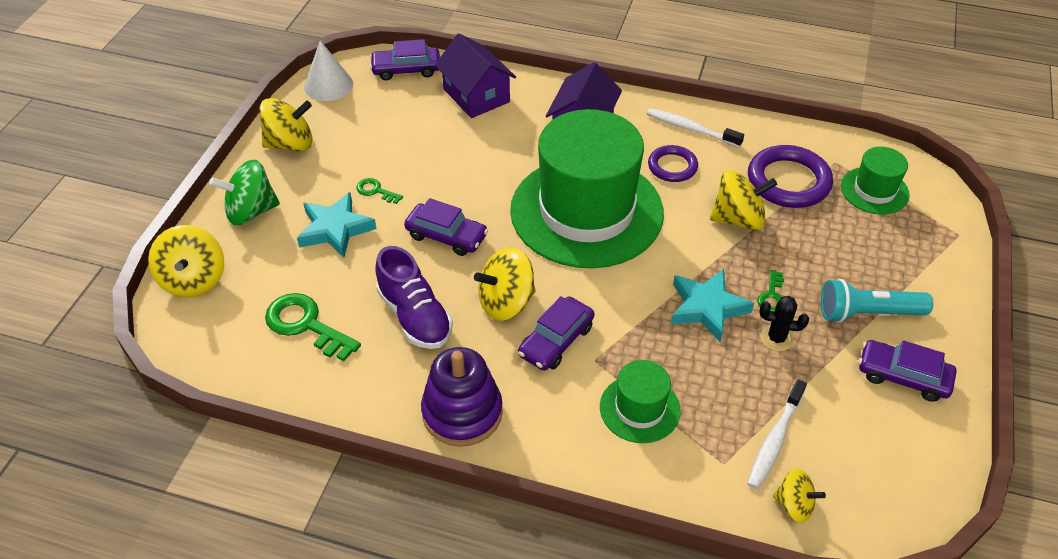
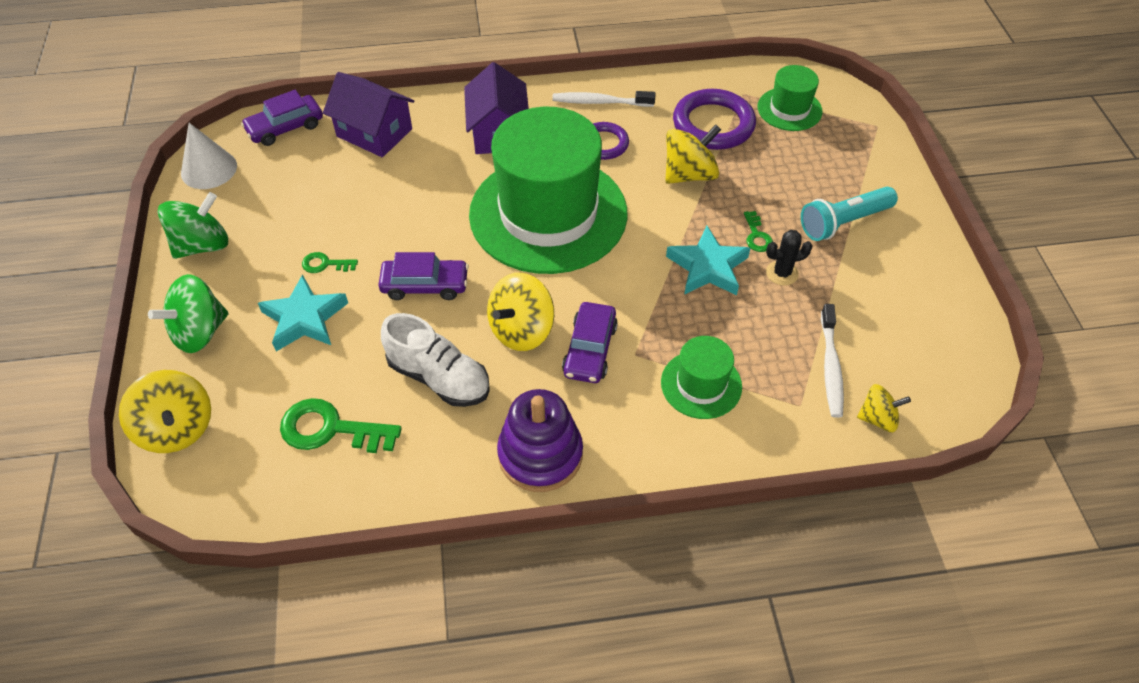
camera: 25 degrees left, 5 degrees up
yellow spinning top [259,98,313,151] -> green spinning top [157,192,228,259]
purple shoe [375,246,453,349] -> white shoe [381,313,490,407]
purple car [859,340,957,402] -> none

